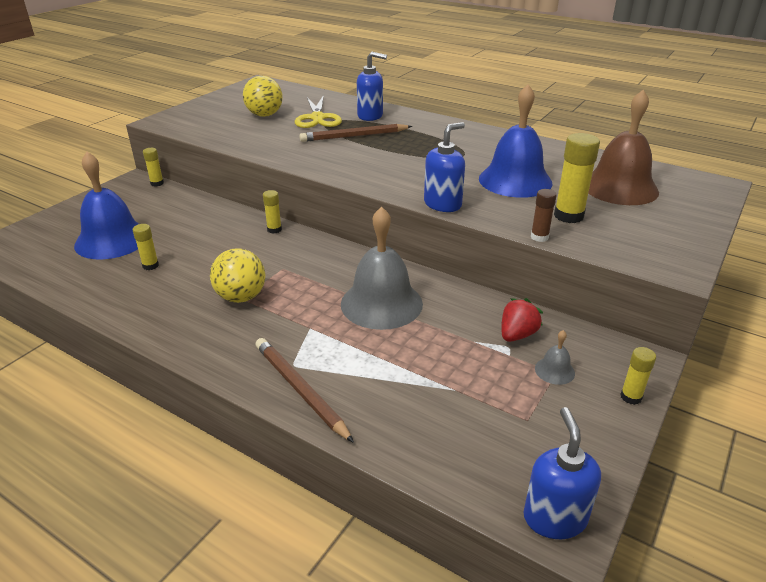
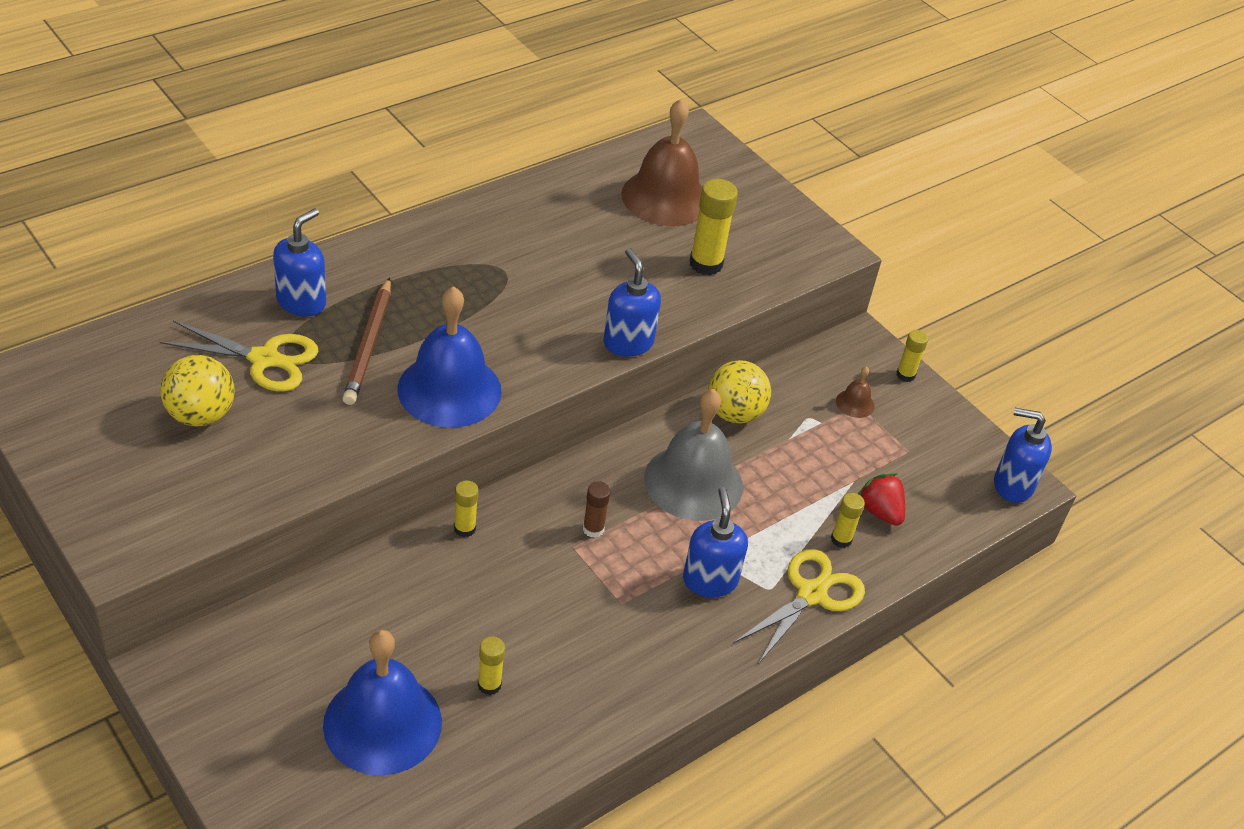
camera: 75 degrees left, 10 degrees up
yellow glue stick [143,148,164,187] -> yellow glue stick moved to [831,493,865,548]
yellow ball [210,249,265,303] -> yellow ball moved to [708,360,771,423]
brown pencil [255,338,354,443] -> yellow scissors [733,549,865,663]
blue bell [479,84,553,198] -> blue bell moved to [397,286,502,428]
red strawberry [501,298,543,342] -> red strawberry moved to [858,473,905,526]
brown glue stick [531,189,557,242] -> brown glue stick moved to [583,481,611,538]
grey bell [535,330,575,385] -> brown bell [836,366,875,418]
none -> blue soap dispenser [683,487,748,597]

